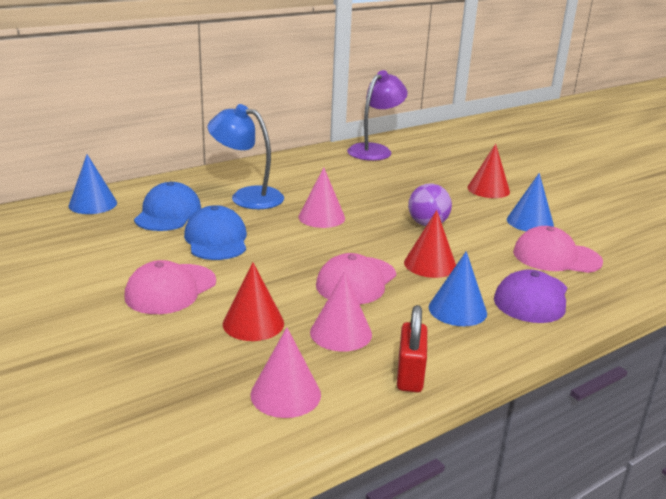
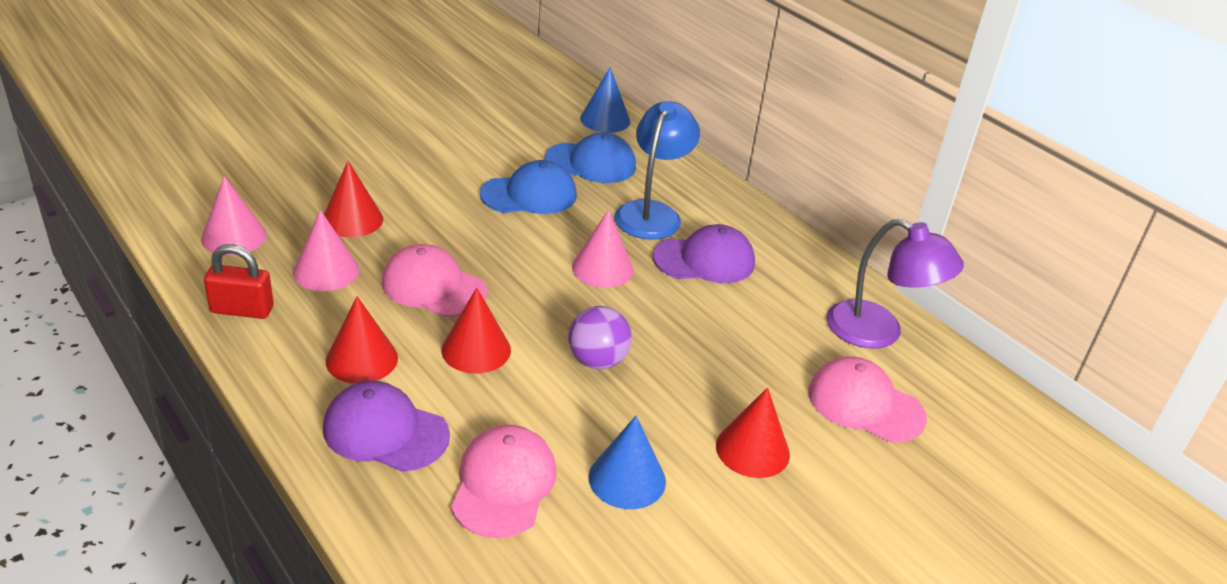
camera: 85 degrees right, 10 degrees up
pink cap [124,260,216,314] -> pink cap moved to [808,356,927,443]
blue cone [429,251,487,326] -> red cone [326,296,398,384]
none -> purple cap [653,224,755,283]

